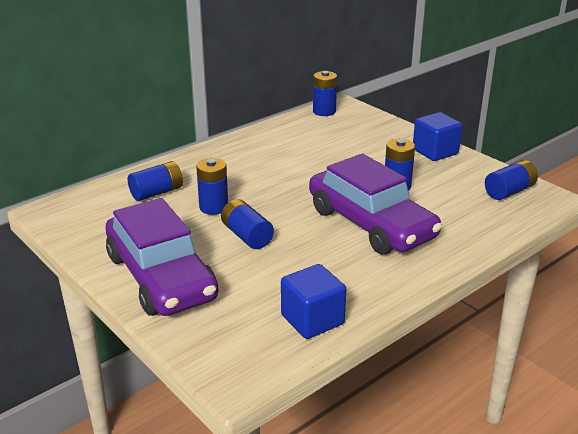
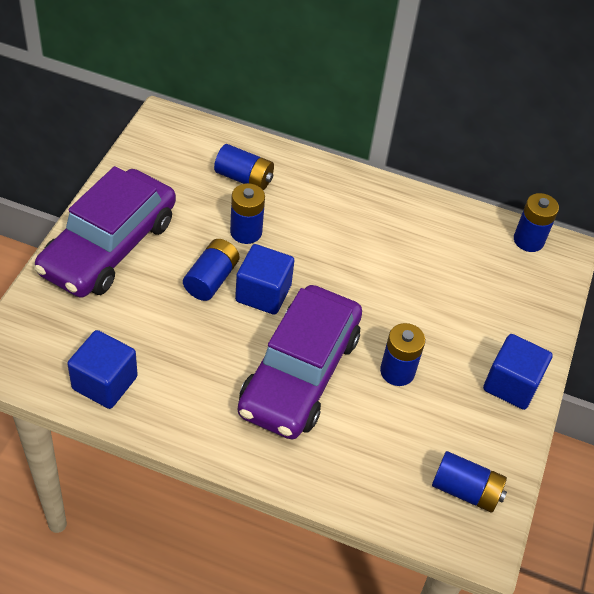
camera: 55 degrees right, 20 degrees up
none -> blue cube [235,244,294,315]

